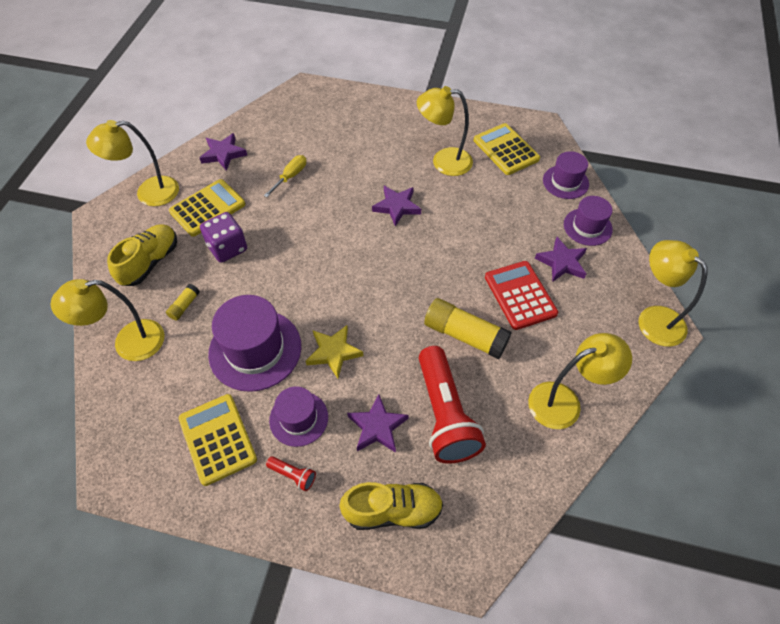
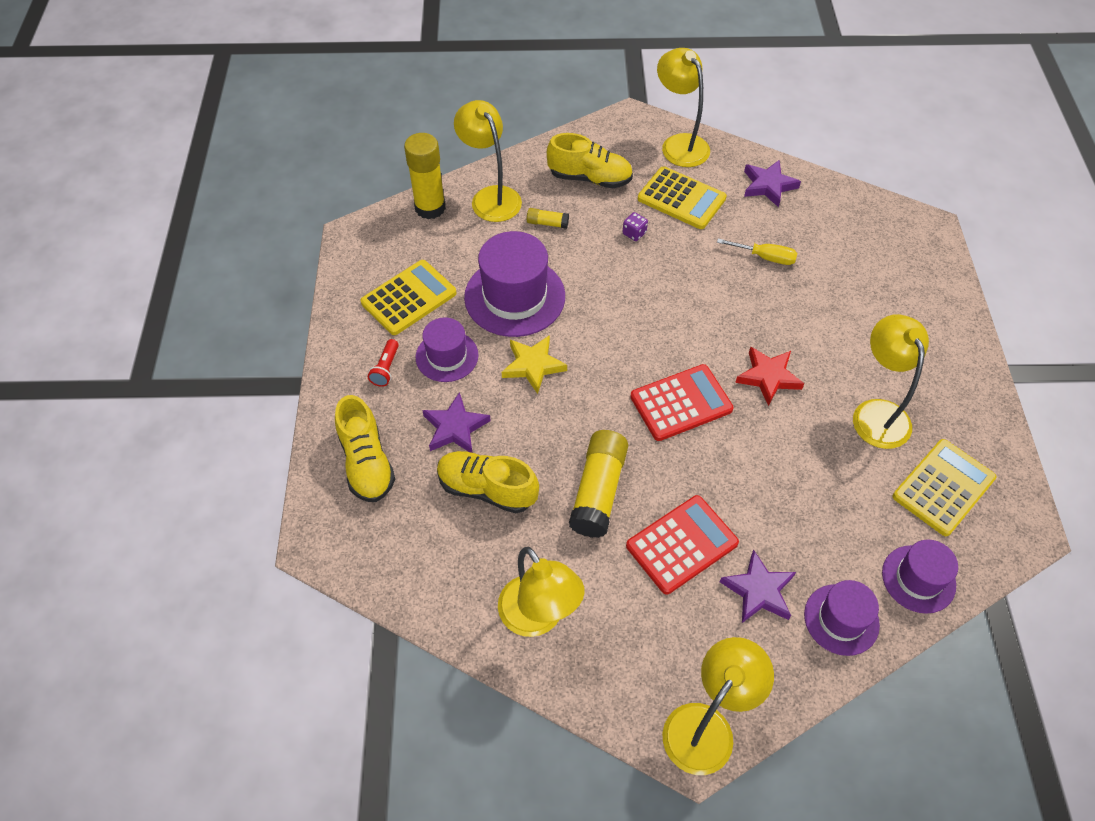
camera: 75 degrees right, 0 degrees up
purple dice [200,212,247,263] -> purple dice [623,212,648,241], size x0.49
purple star [372,186,421,227] -> red star [735,346,804,406]
red flashlight [419,346,486,464] -> yellow shoe [437,451,539,513]
none -> yellow glue stick [404,133,446,219]
none -> red calculator [630,364,733,441]

